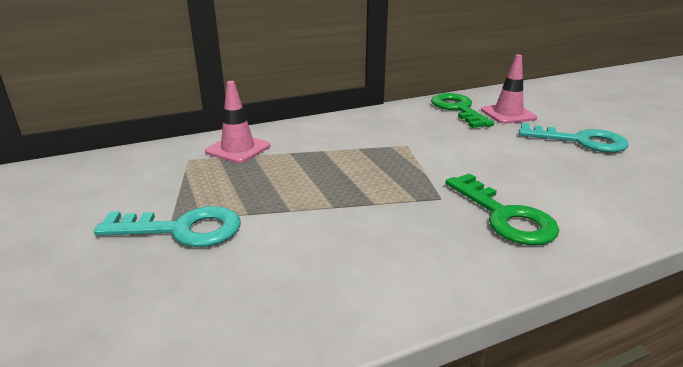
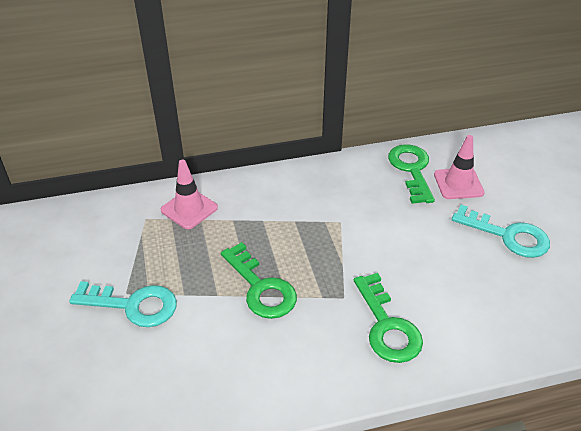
camera: 10 degrees right, 15 degrees up
none -> green key [221,242,297,319]

